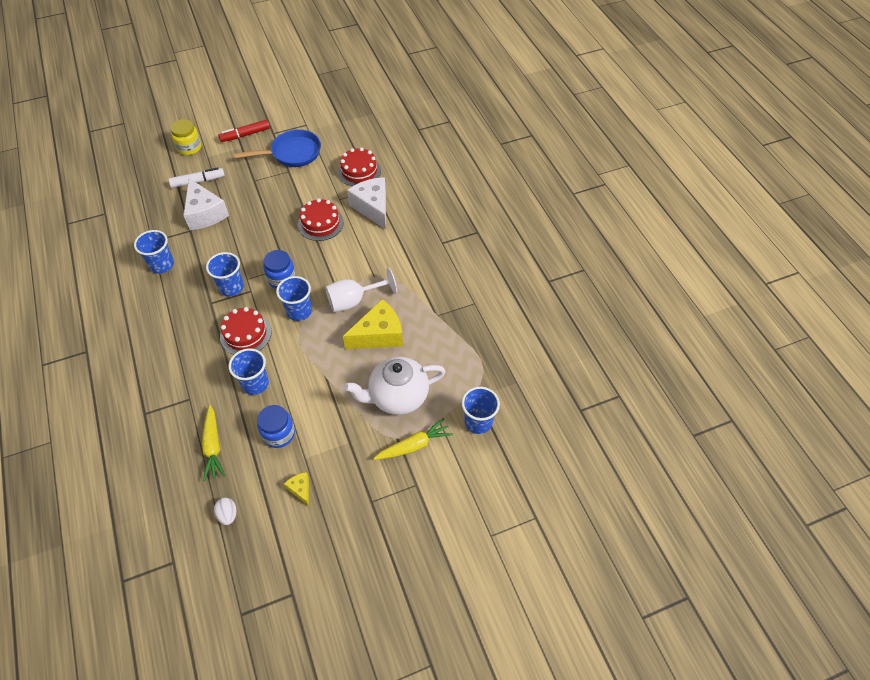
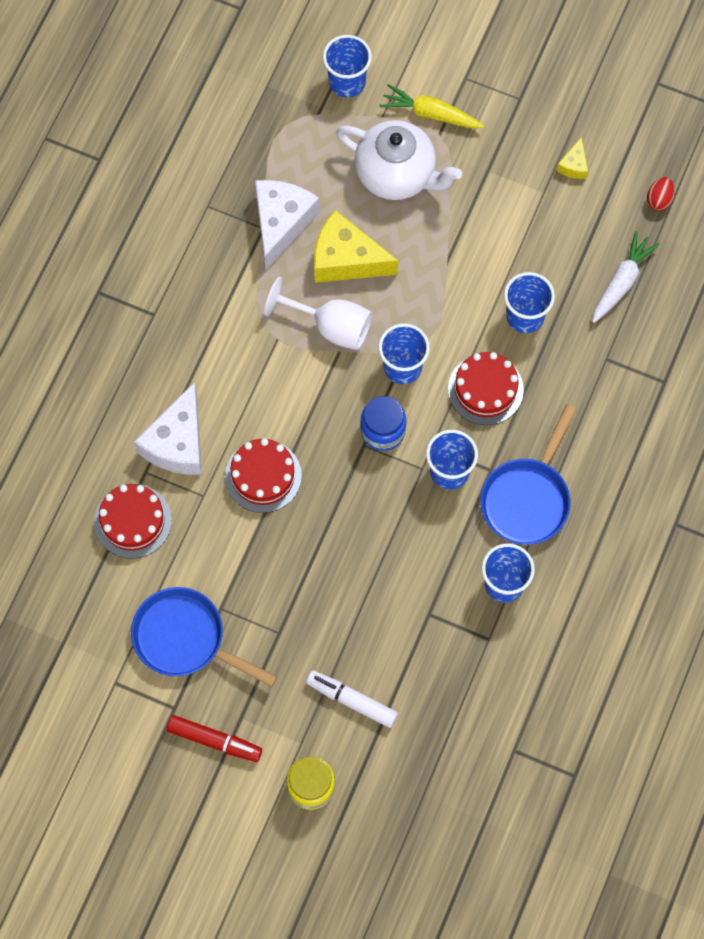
camera: 135 degrees left, 15 degrees up
white cheese [183,178,229,230] -> white cheese moved to [255,180,320,270]
yellow carrot [202,405,225,481] -> white carrot [592,231,660,323]
white egg [214,497,236,525] -> red egg [647,177,675,211]
blue jar [257,405,295,448] -> none
none -> blue pan [481,404,576,545]

